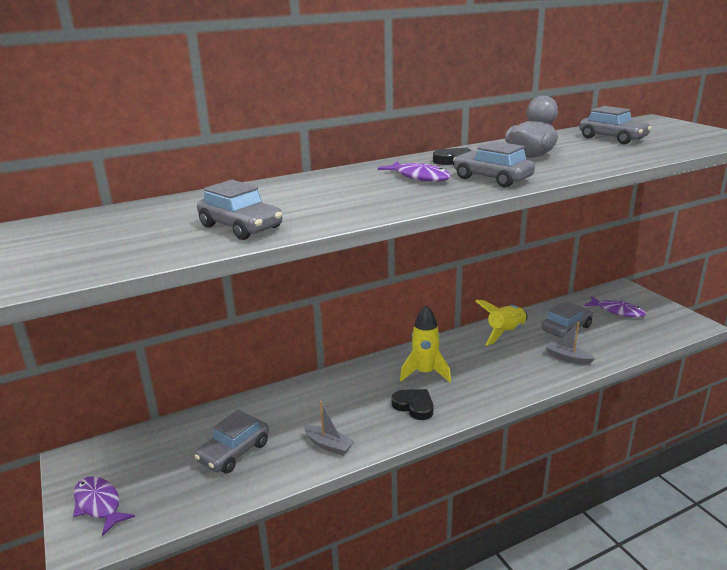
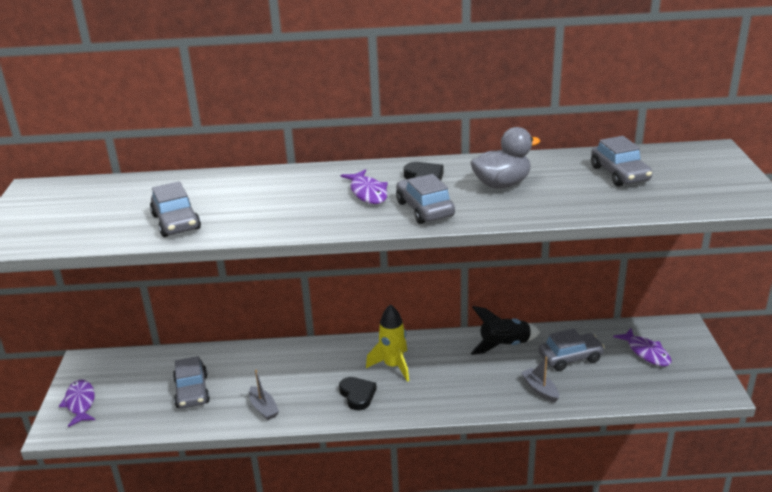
camera: 25 degrees right, 5 degrees up
grey car [194,410,269,474] -> grey car turned 75 degrees counterclockwise [173,356,210,408]
yellow rocket [475,300,528,346] -> black rocket [471,306,540,355]

